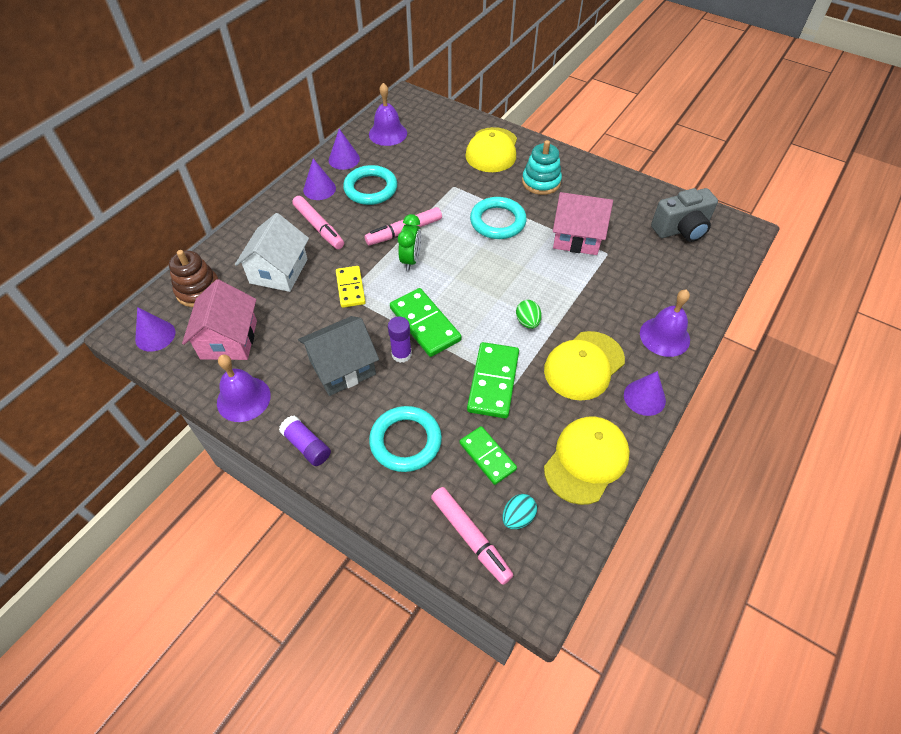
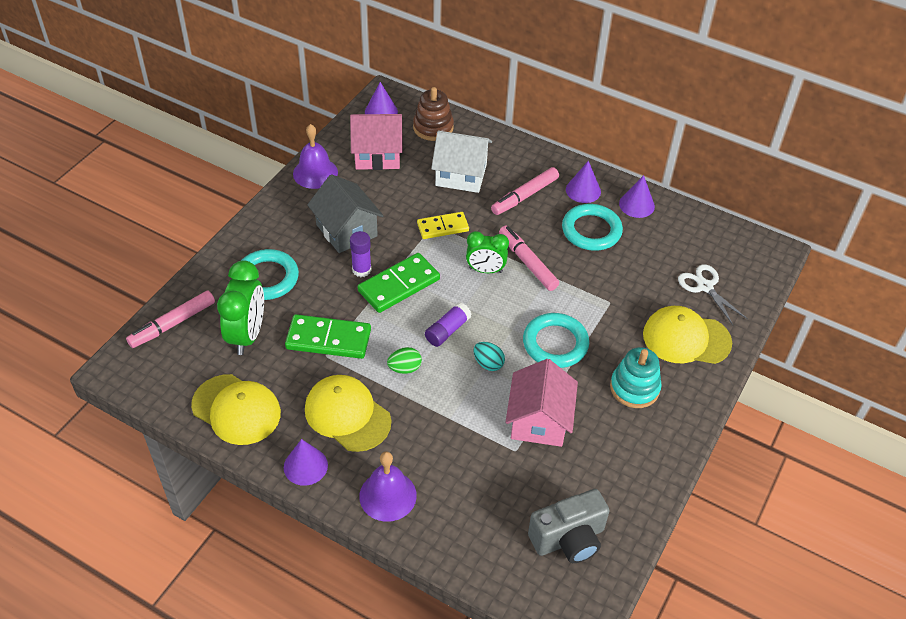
camera: 85 degrees right, 5 degrees down
purple glue stick [279,415,331,466] -> purple glue stick moved to [425,302,472,347]
purple bell [369,83,407,146] -> none
green domino [460,426,517,485] -> green clock [217,261,264,355]
turquoise egg [502,494,537,529] -> turquoise egg moved to [473,342,505,371]
grey camera [651,188,718,242] -> grey camera turned 90 degrees counterclockwise [528,489,610,563]
none -> white scissors [678,264,748,325]

